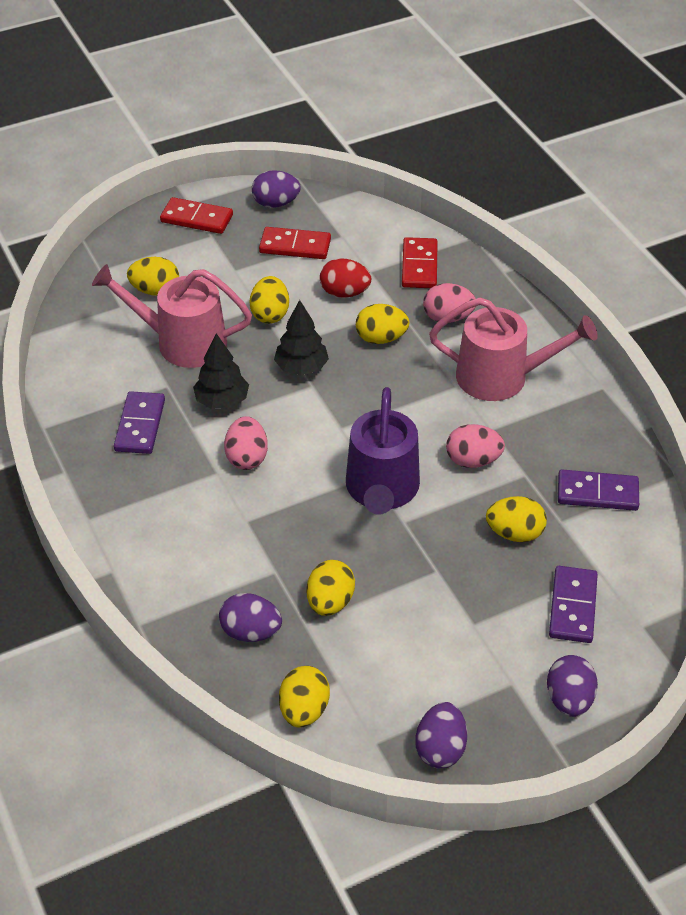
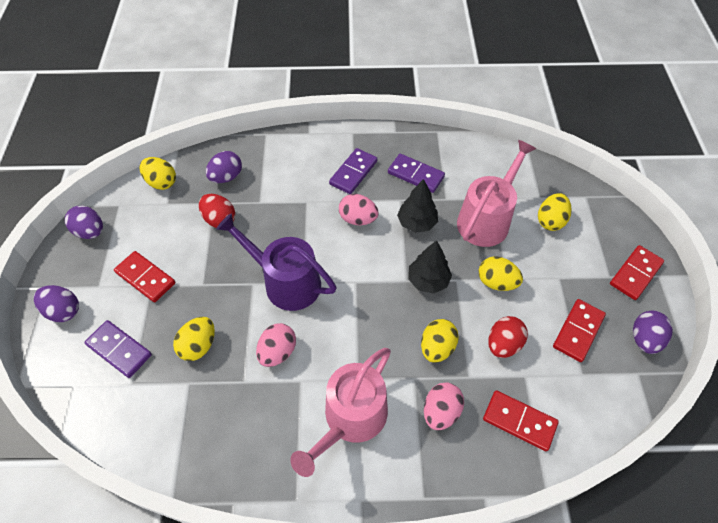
camera: 115 degrees right, 10 degrees up
yellow egg [307,560,355,616] -> red egg [199,194,235,228]
purple domino [558,469,639,511] -> purple domino moved to [329,148,377,194]
none -> red domino [114,251,175,302]

